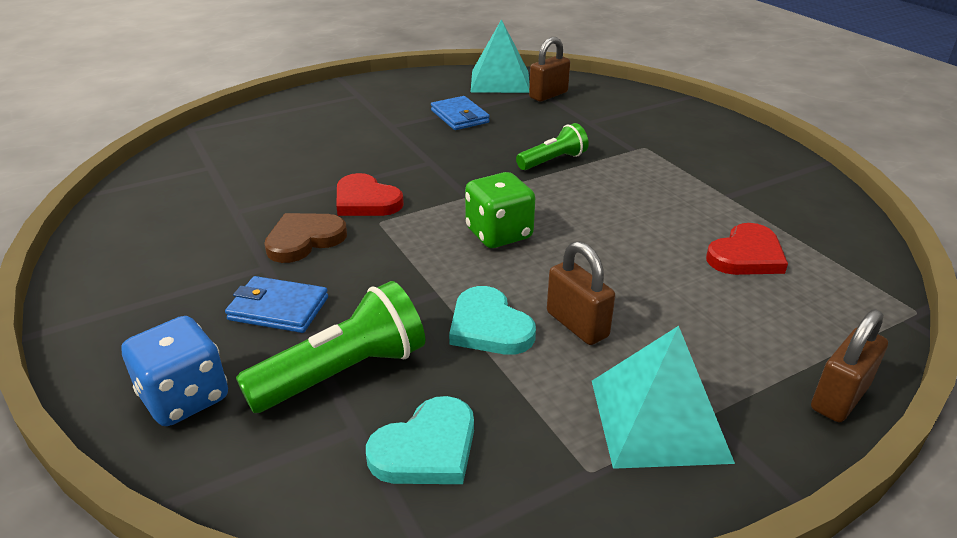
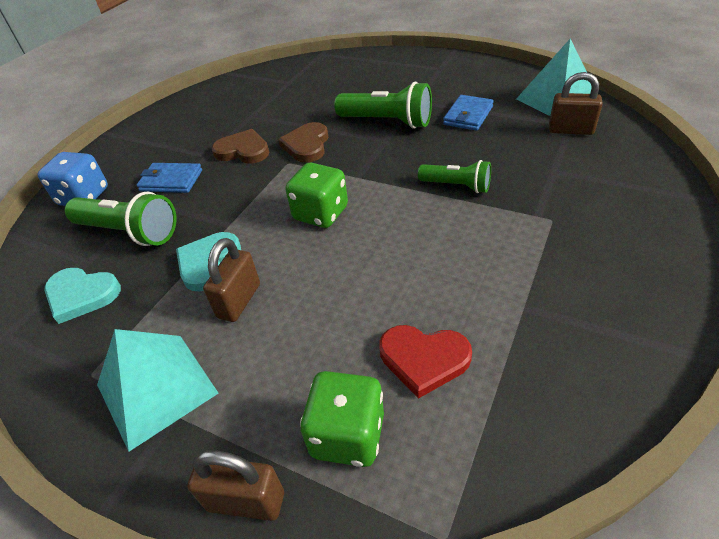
camera: 60 degrees right, 10 degrees up
blue wallet [225,276,328,333] -> blue wallet turned 60 degrees counterclockwise [137,163,202,193]
red heart [336,173,404,216] -> brown heart [278,122,328,163]
none -> green dice [300,371,384,467]
none -> green flashlight [334,81,432,129]

